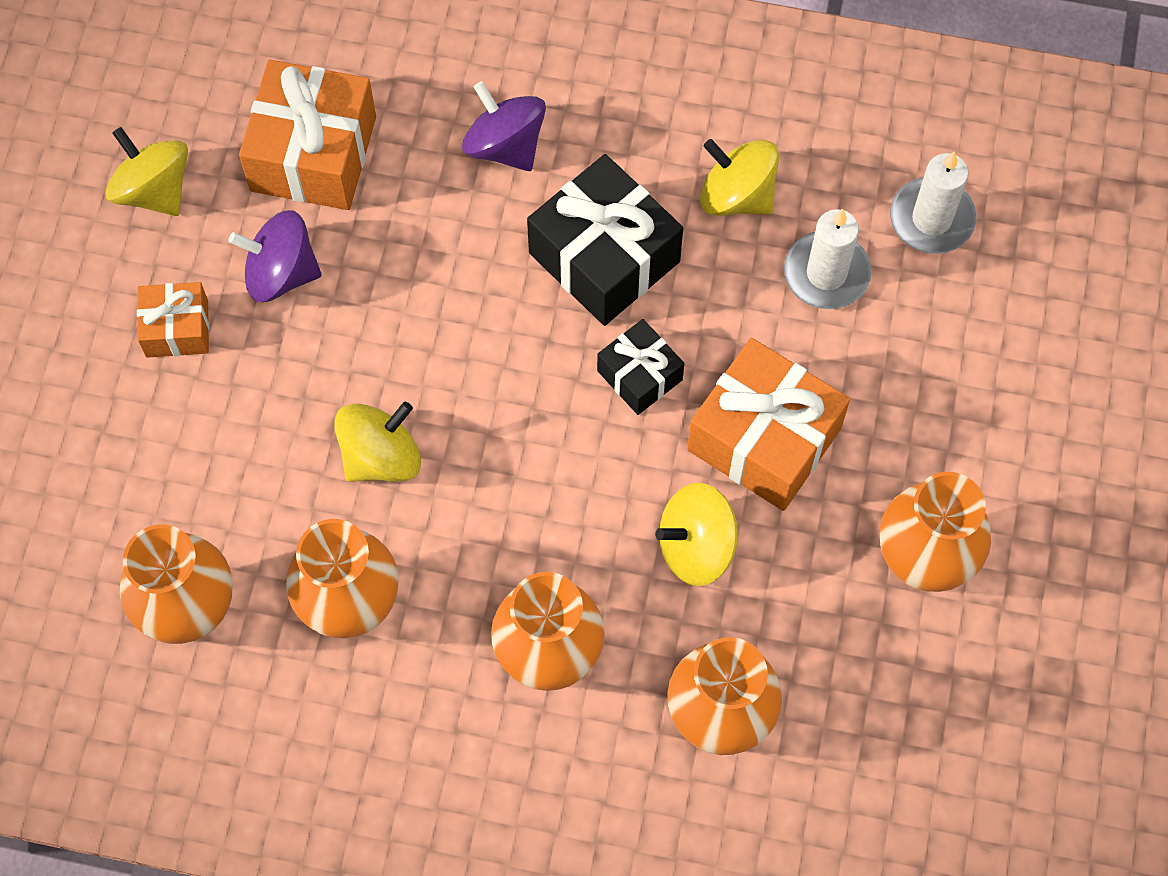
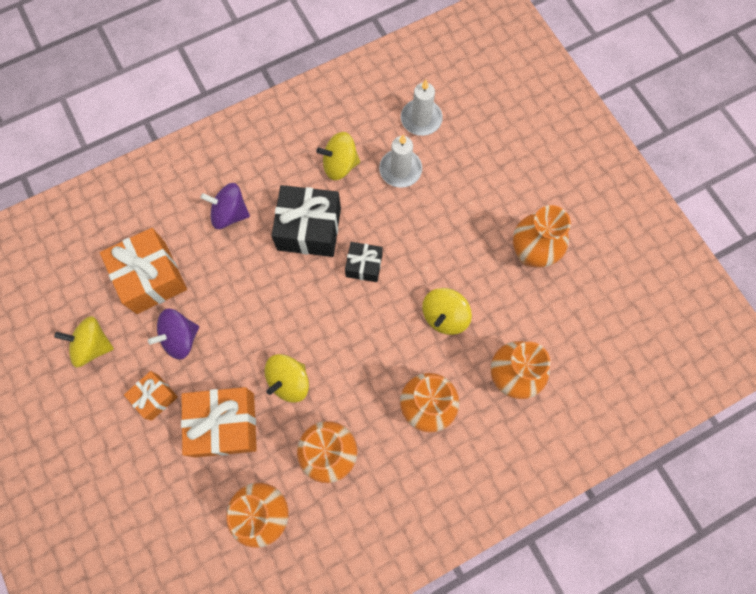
camera: 40 degrees left, 5 degrees up
yellow spinning top [334,402,421,482] -> yellow spinning top turned 150 degrees counterclockwise [264,354,309,402]
orange gift [687,338,850,511] -> orange gift moved to [181,387,257,458]

